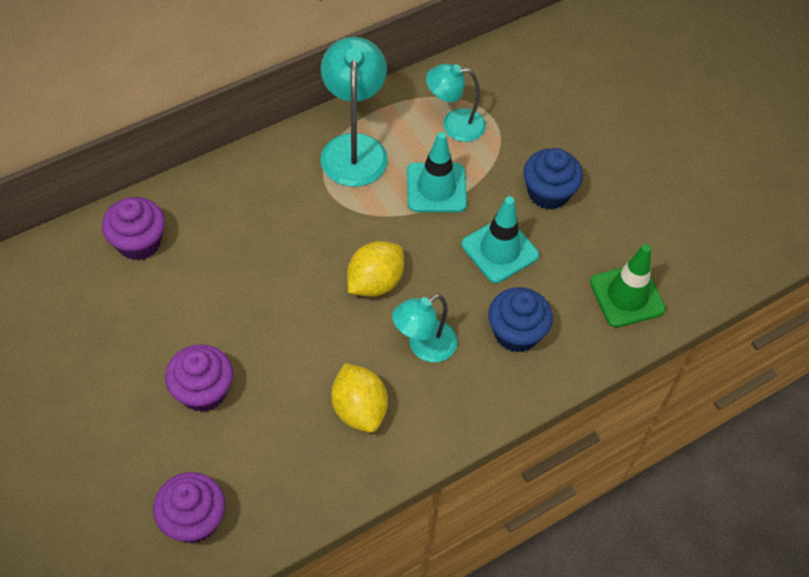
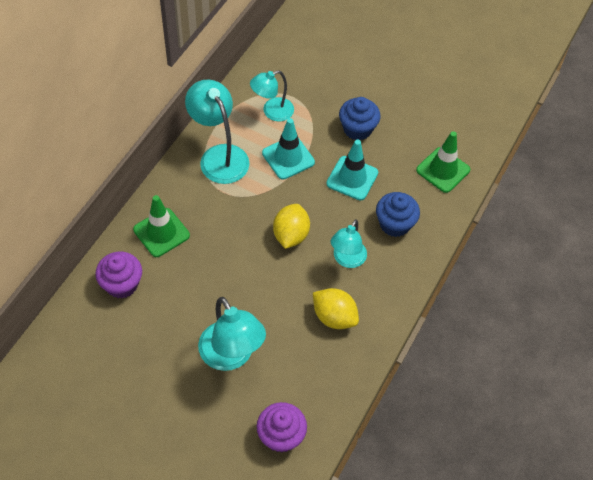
camera: 30 degrees left, 0 degrees up
purple cupcake [165,344,233,412] -> turquoise lamp [198,297,266,371]
none -> green traffic cone [133,195,190,257]

